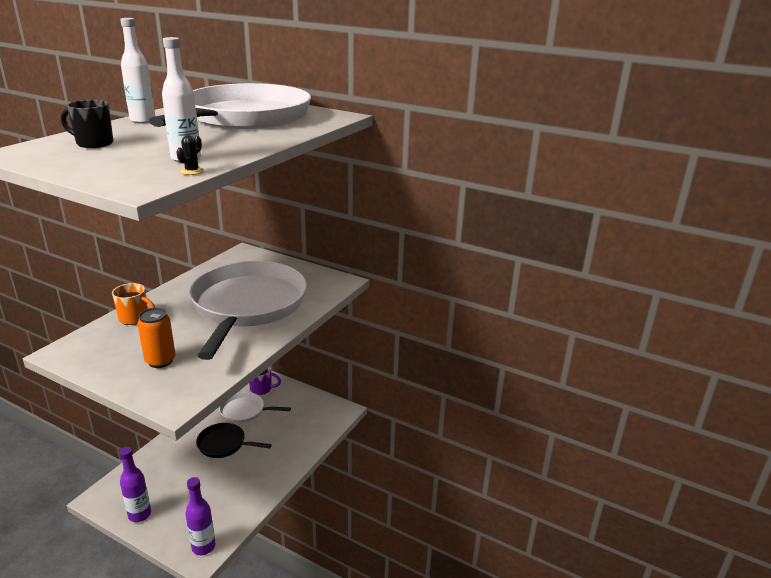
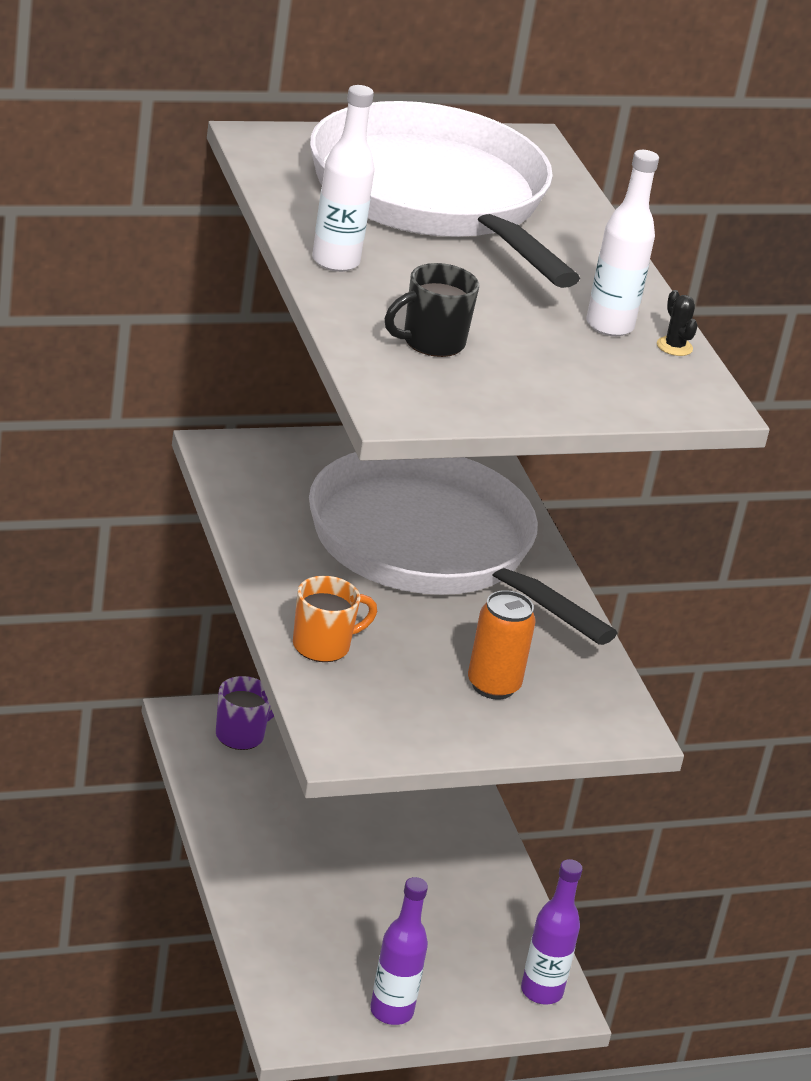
camera: 50 degrees left, 5 degrees up
black pan [196,423,272,458] -> none
white pan [219,392,291,423] -> none

